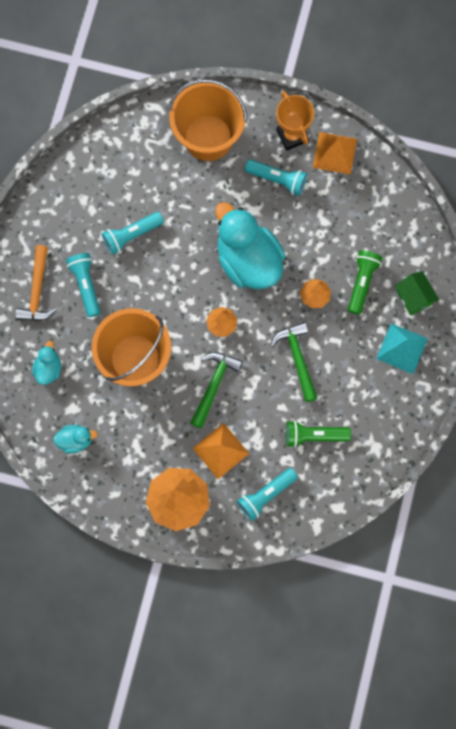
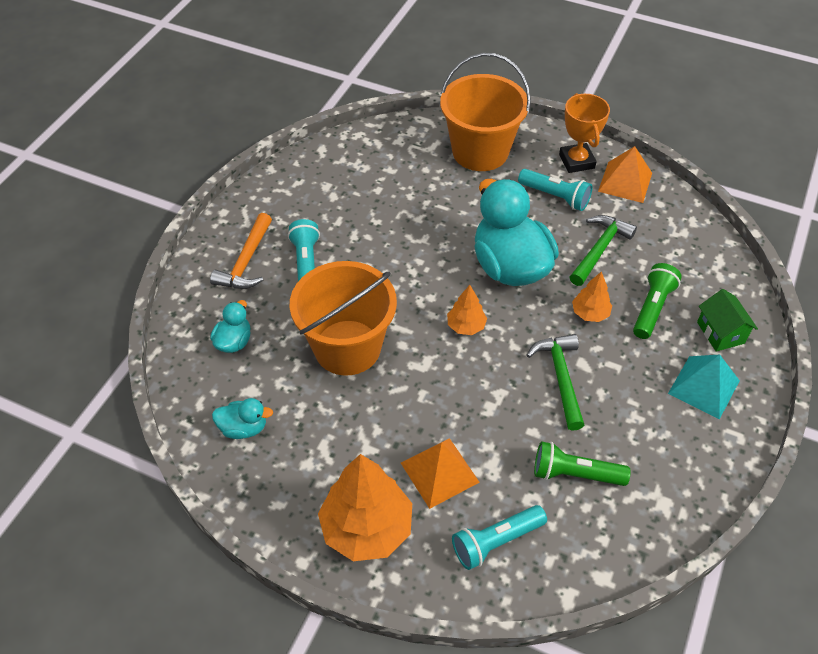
camera: 10 degrees right, 25 degrees down
turquoise flashlight [102,212,164,255] -> none
green hammer [191,352,243,428] -> green hammer moved to [570,215,637,286]

